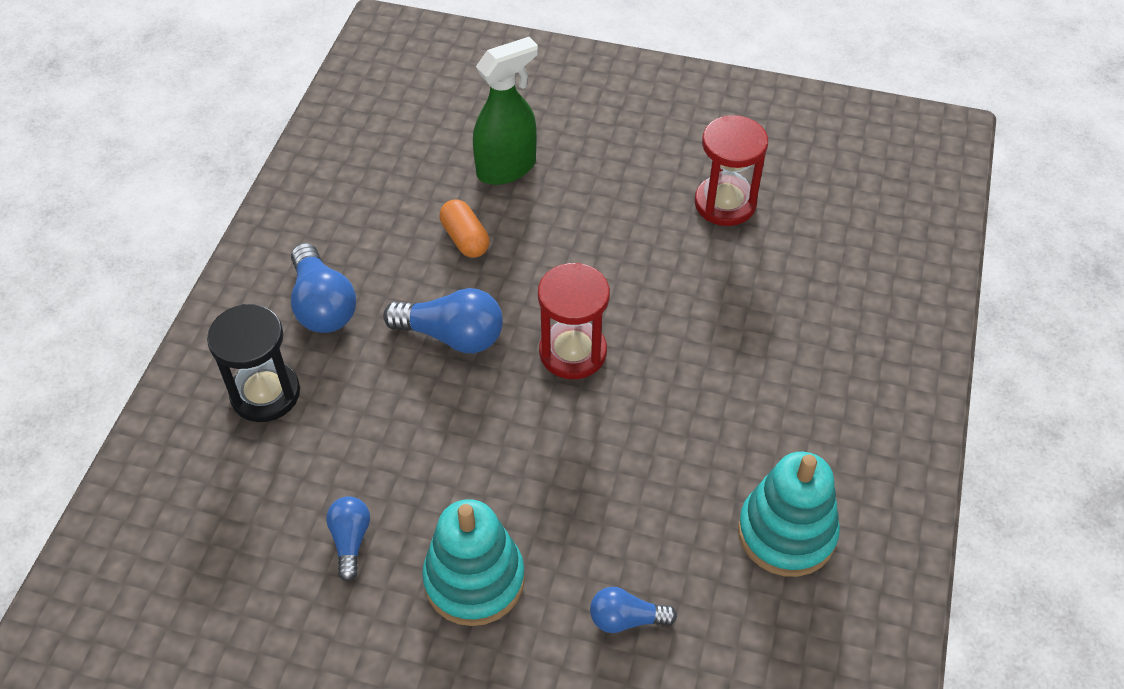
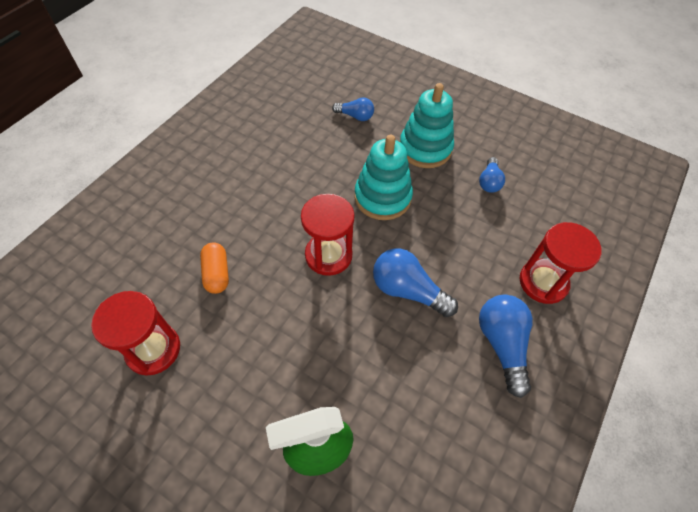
camera: 165 degrees left, 5 degrees up
black hourglass [207,304,300,422] -> red hourglass [519,222,601,304]
orange capsule [440,199,490,258] -> orange capsule moved to [200,242,229,294]
turquoise stacking toy [738,452,840,577] -> turquoise stacking toy moved to [354,135,413,220]

